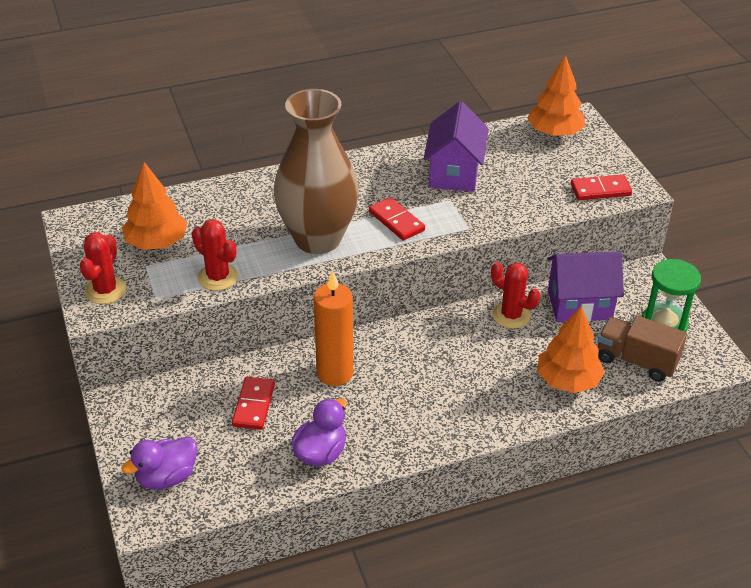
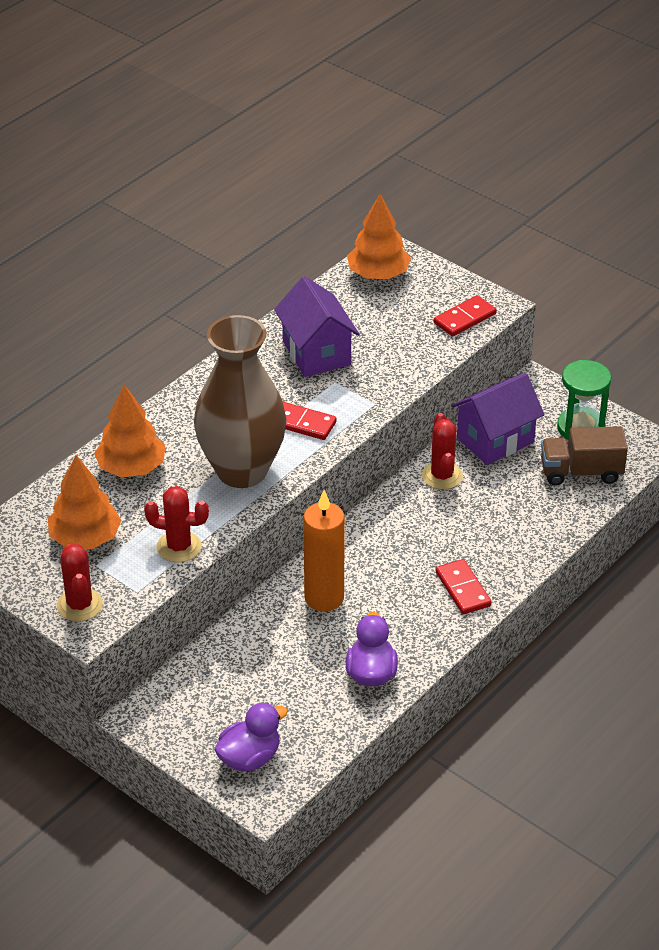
camera: 30 degrees left, 0 degrees up
purple duck [121,437,197,489] -> purple duck turned 150 degrees counterclockwise [215,702,288,771]
red domino [232,377,275,430] -> red domino moved to [436,559,491,614]
red cactus [491,262,540,329] -> red cactus turned 75 degrees clockwise [422,413,463,490]
orange tree [537,306,605,393] -> orange tree moved to [94,385,165,477]

